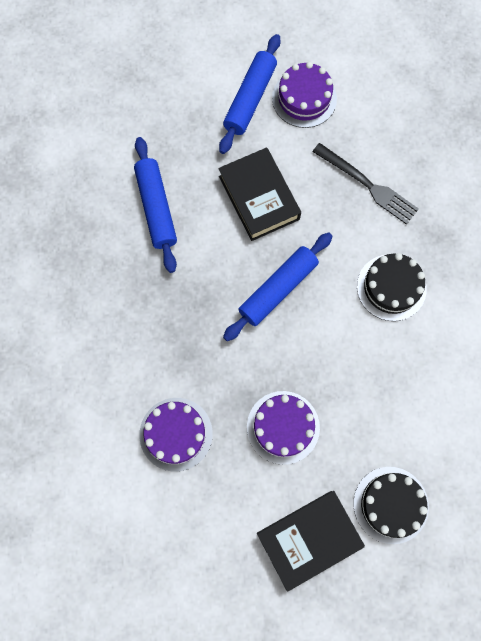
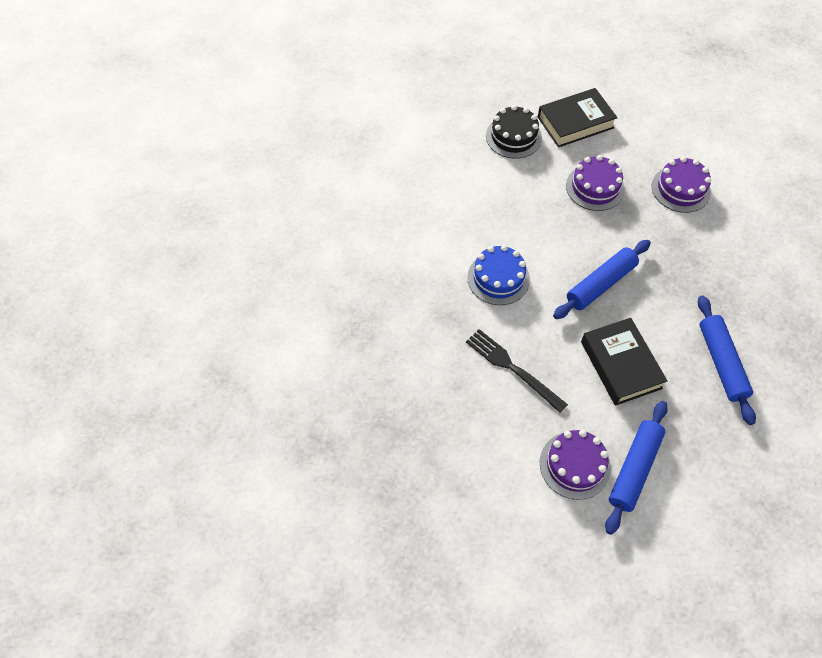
camera: 175 degrees left, 15 degrees down
black cake [357,253,427,321] -> blue cake [467,245,530,305]

